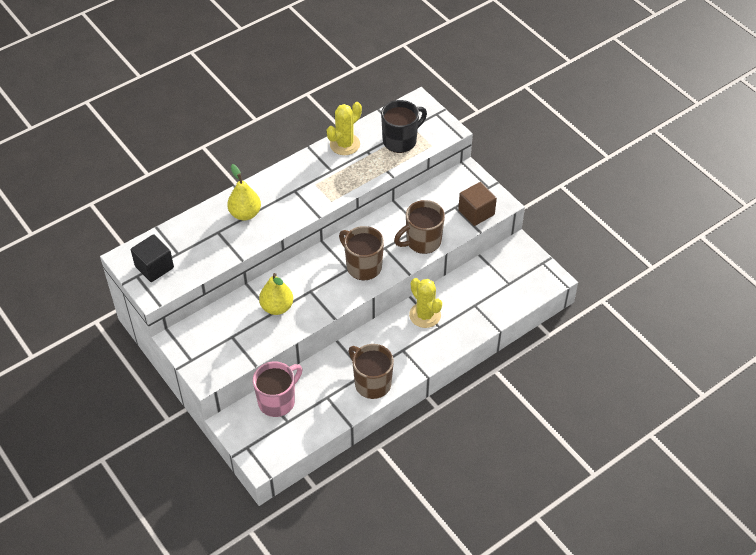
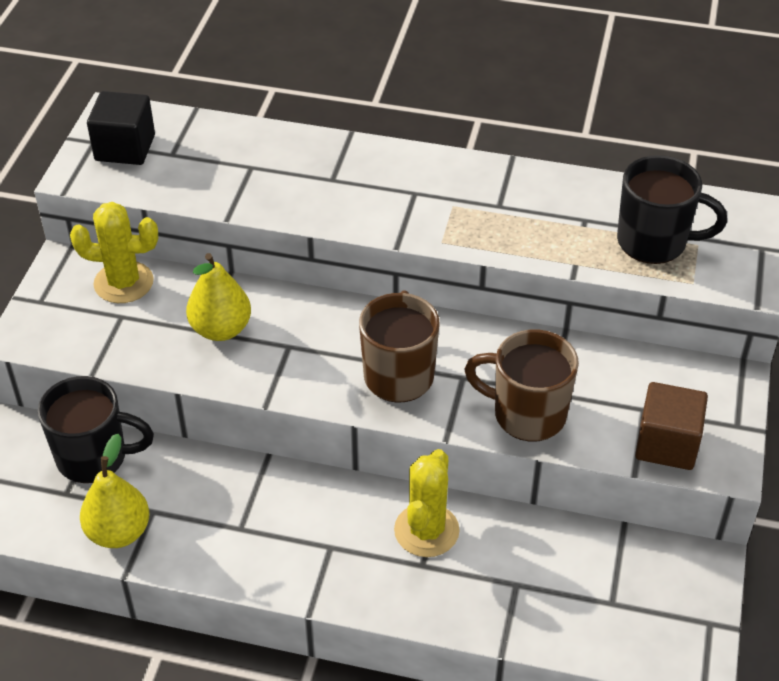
camera: 50 degrees right, 5 degrees down
yellow pear [227,164,261,220] -> yellow pear moved to [80,434,149,548]
pink mug [253,361,303,417] -> black mug [38,376,154,483]
yellow cactus [327,102,362,155] -> yellow cactus moved to [70,202,158,303]
brown mug [348,344,394,399] -> none

